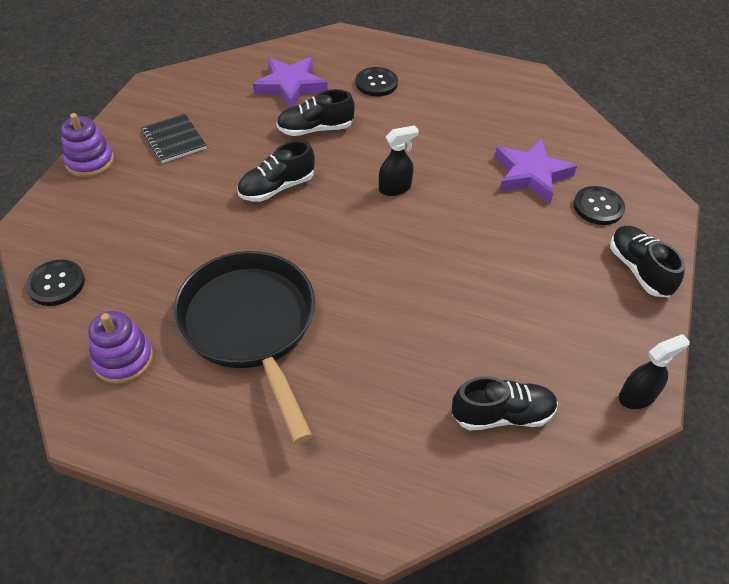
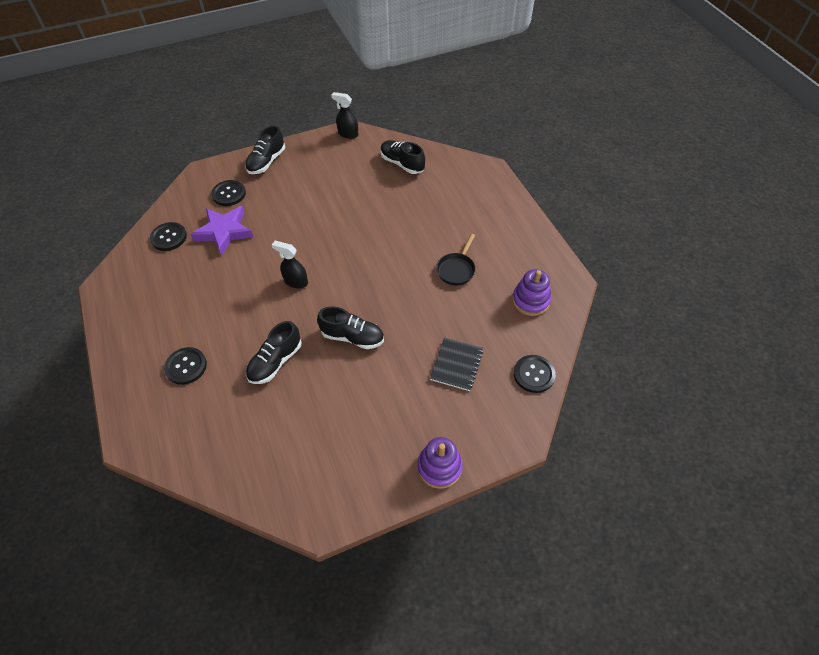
camera: 130 degrees left, 5 degrees up
black notebook [141,114,206,163] -> black notebook moved to [430,338,483,391]
black pan [173,251,315,444] -> black pan [436,234,476,285], size x0.44
purple star [253,57,328,108] -> none
black shoe [276,89,355,136] -> black shoe turned 90 degrees clockwise [246,321,302,384]
none -> black button [150,222,187,251]

